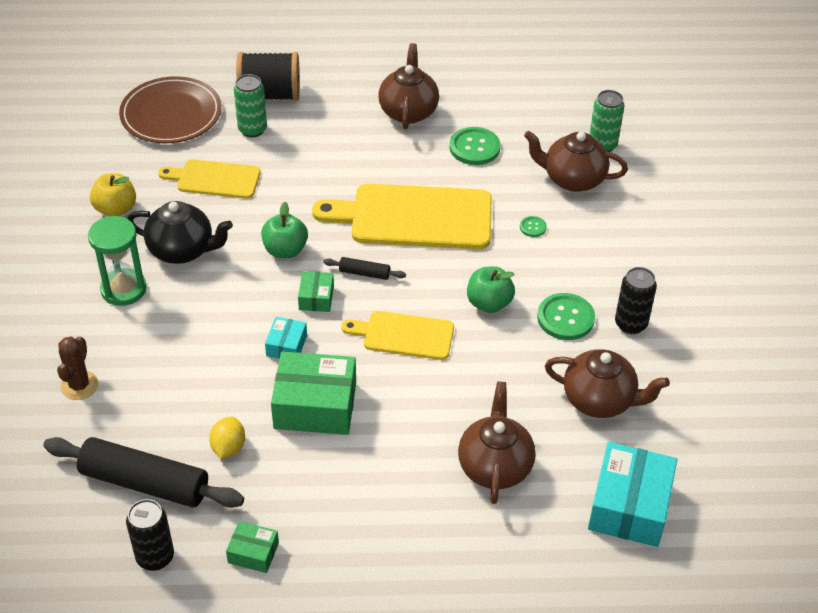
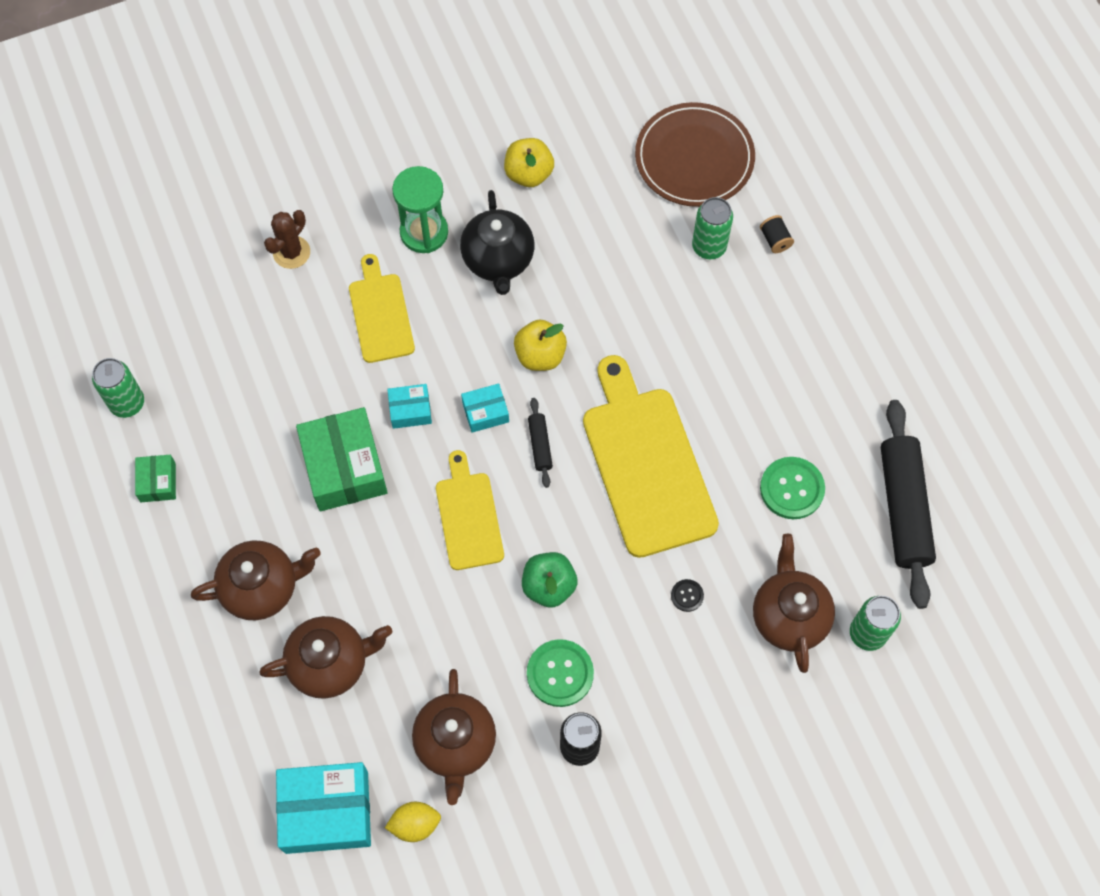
camera: 70 degrees right, 20 degrees up
black rolling pin [43,437,244,508] -> black rolling pin moved to [881,400,936,609]
brown cactus [57,336,98,400] -> brown cactus turned 45 degrees counterclockwise [264,210,310,269]
black can [126,499,174,571] -> green can [92,358,144,418]
yellow cutting board [158,159,261,199] -> yellow cutting board moved to [349,254,415,363]
yellow lemon [209,417,245,459] -> yellow lemon moved to [385,802,441,842]
black spool [236,52,300,101] -> black spool [760,215,794,253], size x0.41
green apple [261,202,308,258] -> yellow apple [514,320,567,371]
green box [298,271,334,312] -> turquoise box [461,384,509,433]
brown teapot [378,43,439,129] -> brown teapot moved to [191,540,321,620]
green button [520,216,547,237] -> black button [671,579,704,612]

